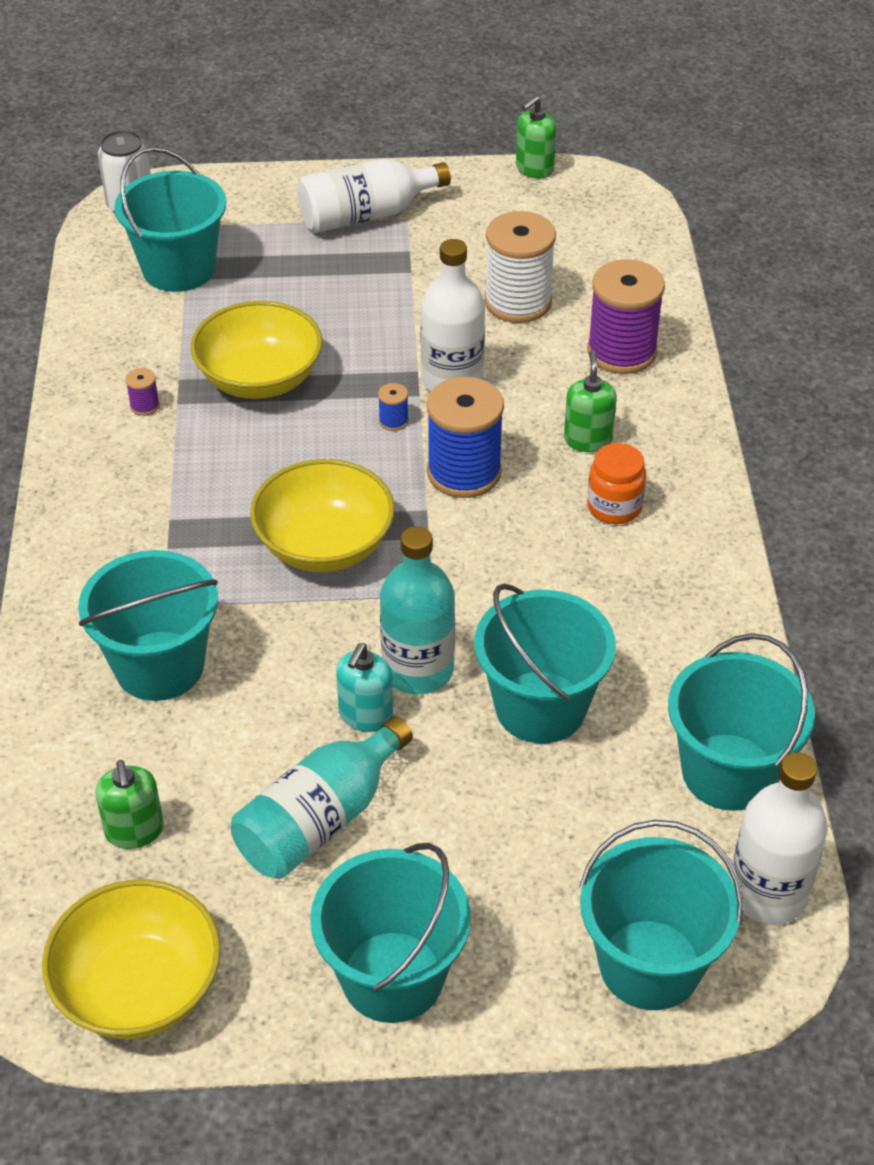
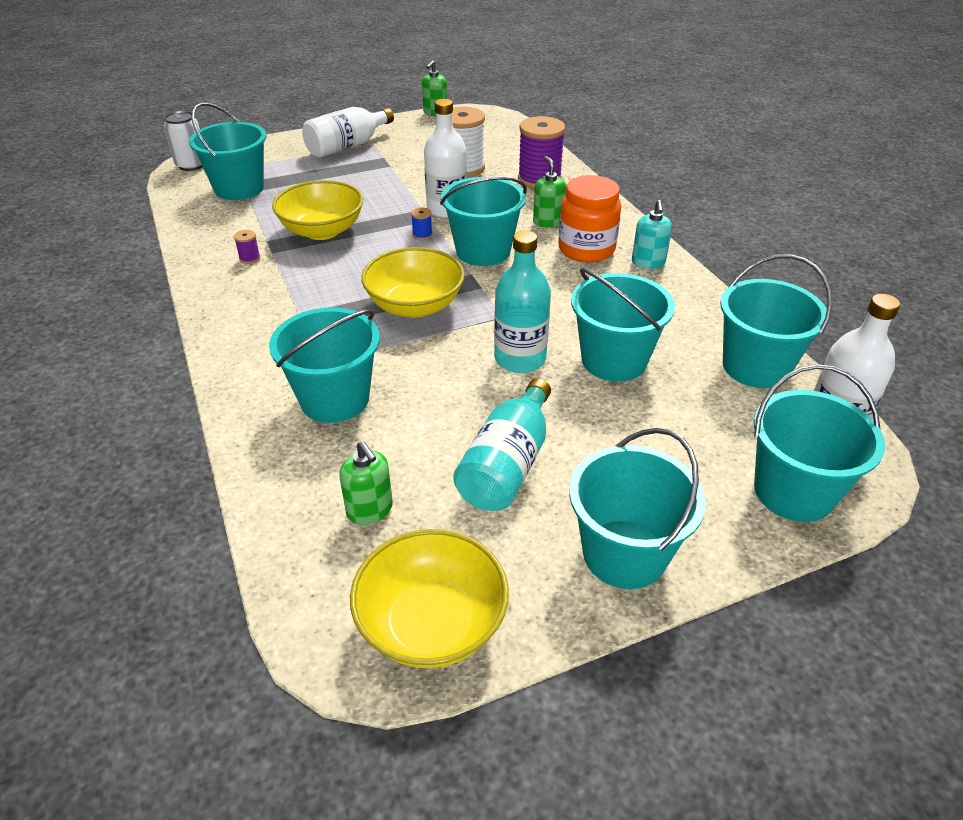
camera: 20 degrees left, 5 degrees down
turquoise soap dispenser [336,643,393,732] -> turquoise soap dispenser moved to [632,200,672,269]
blue spool [427,377,504,498] -> turquoise bucket [440,176,527,266]
orange jar [587,443,646,524] -> orange jar [558,175,621,262], size x1.57

